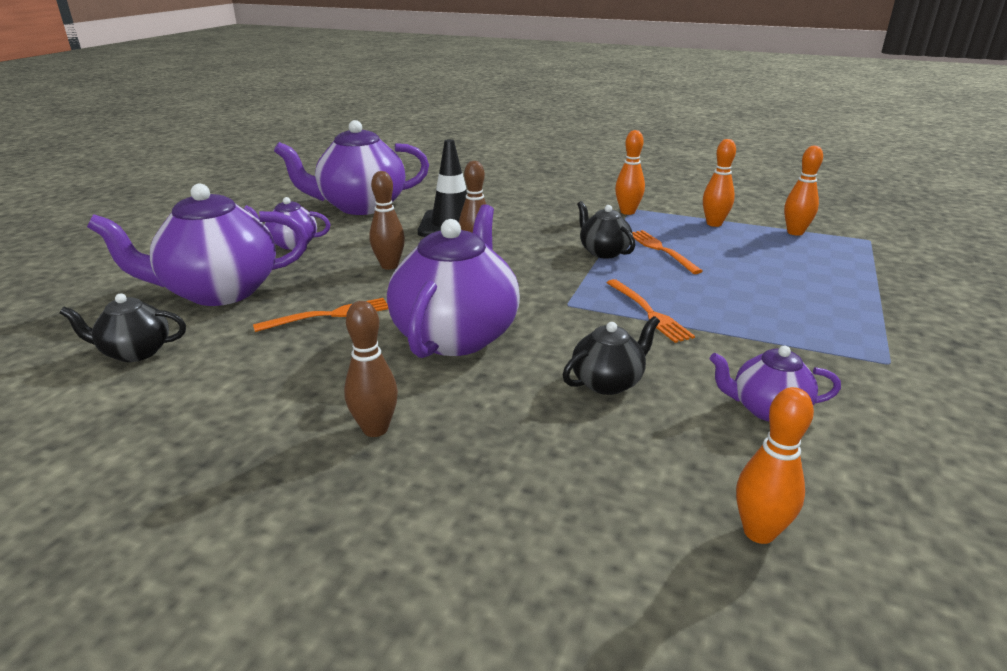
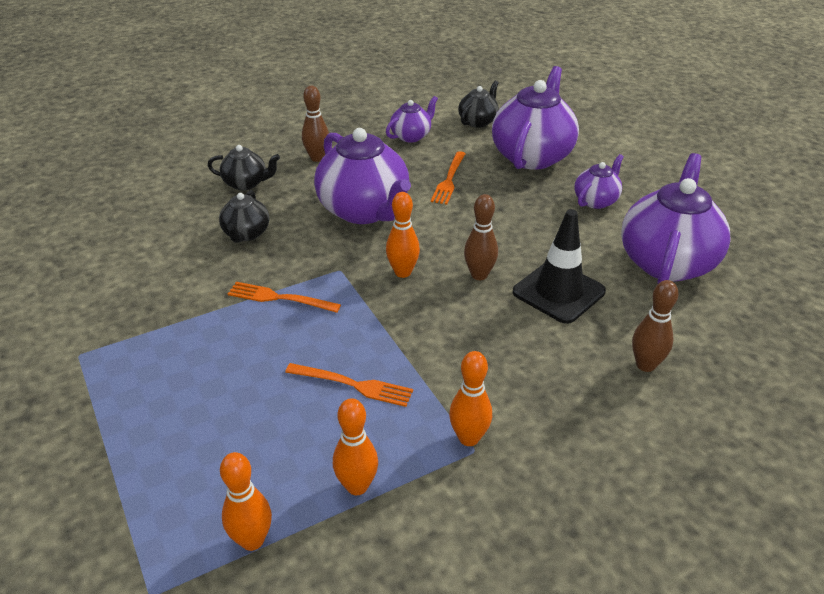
camera: 130 degrees right, 10 degrees up
brown bowling pin [369,171,405,270] -> brown bowling pin moved to [632,280,679,372]
black teapot [577,201,635,259] -> black teapot moved to [208,145,280,190]
purple teapot [710,346,841,422] -> purple teapot moved to [386,96,438,143]
orange bowling pin [736,387,814,544] -> orange bowling pin moved to [386,192,420,278]

